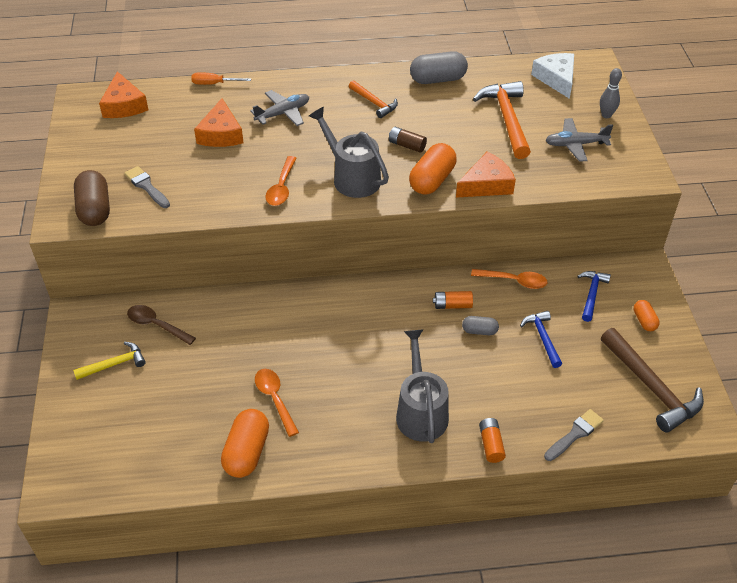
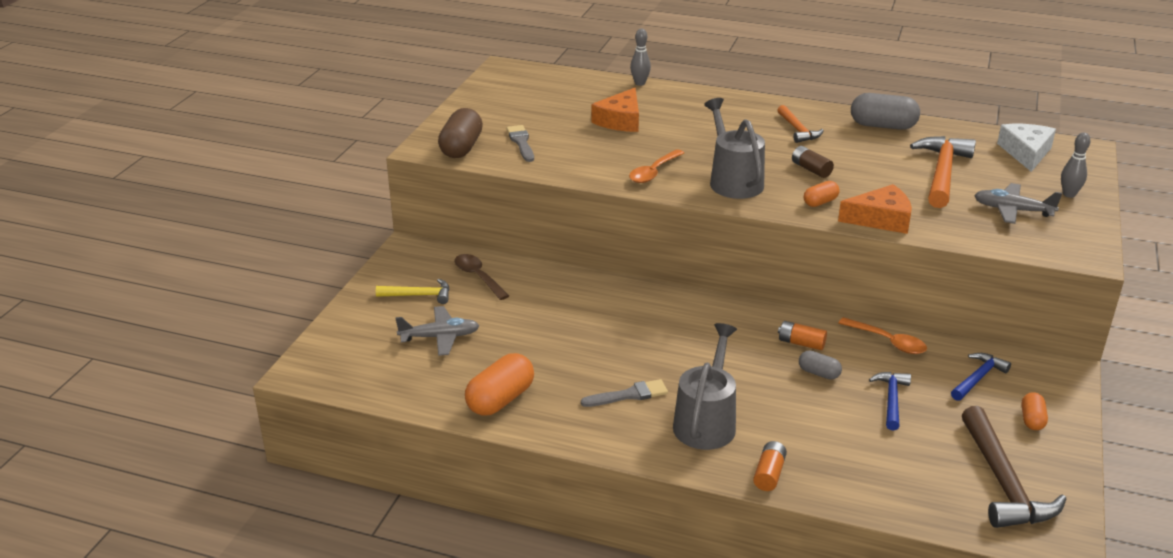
camera: 25 degrees right, 15 degrees down
orange cheese [99,71,148,118] -> none
orange screwdriver [191,72,251,85] -> grey bowling pin [630,29,651,86]
grey plane [250,90,309,126] -> grey plane moved to [395,306,479,356]
orange spoon [255,369,299,437] -> none
orange capsule [409,143,457,195] -> orange capsule [804,181,839,207], size x0.55
grey brush [544,409,604,461] -> grey brush moved to [581,379,668,407]

